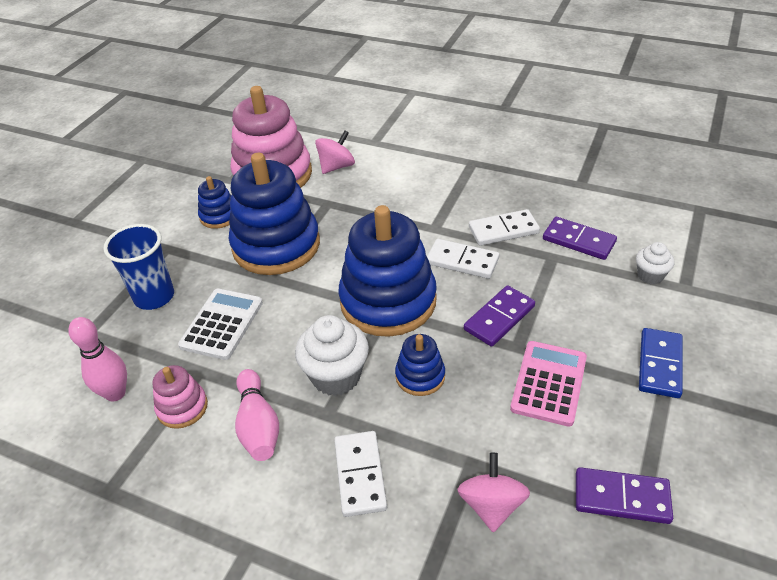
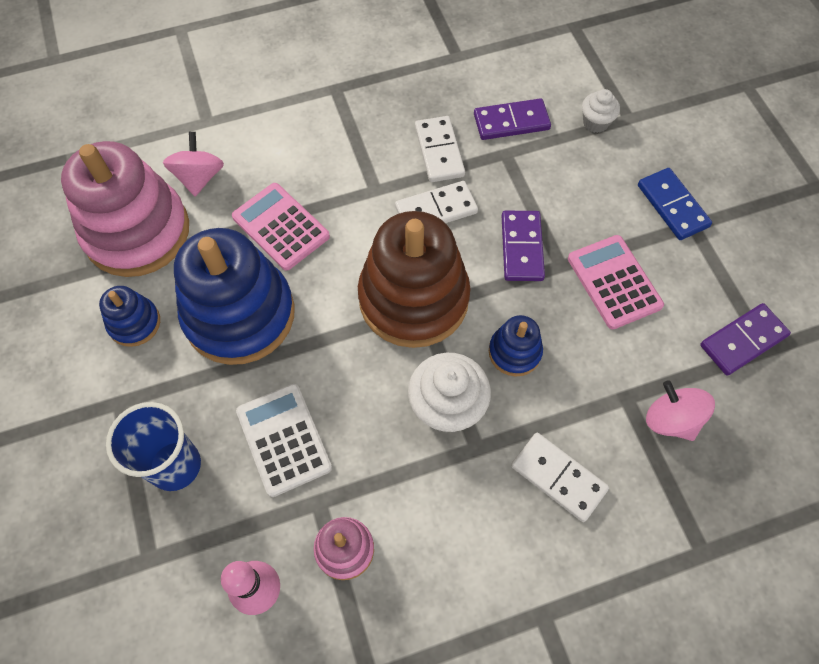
camera: 45 degrees left, 20 degrees up
pink bowling pin [235,369,279,461] -> none
blue stacking toy [338,205,437,337] -> brown stacking toy [358,211,470,348]
white domino [469,209,540,246] -> white domino turned 45 degrees counterclockwise [415,116,465,182]
none -> pink calculator [232,183,330,271]

